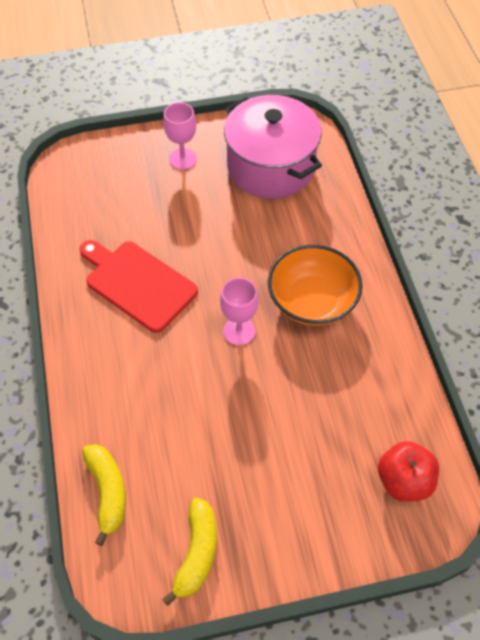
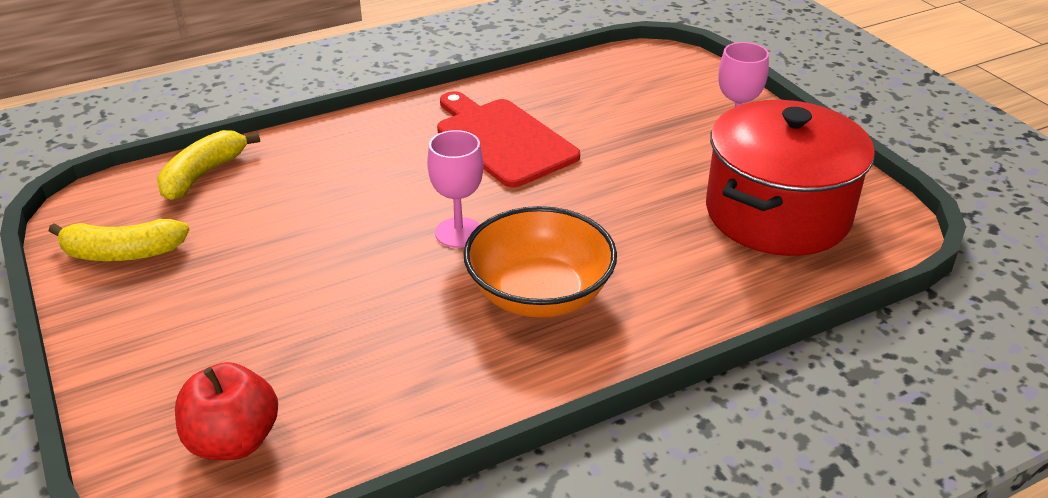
camera: 75 degrees right, 20 degrees down
red cutting board [79,240,198,333] -> red cutting board turned 60 degrees counterclockwise [437,91,580,188]
yellow banana [82,444,126,546] -> yellow banana turned 150 degrees clockwise [157,130,260,200]
pink pot [224,95,322,199] -> red pot [706,100,875,256]

